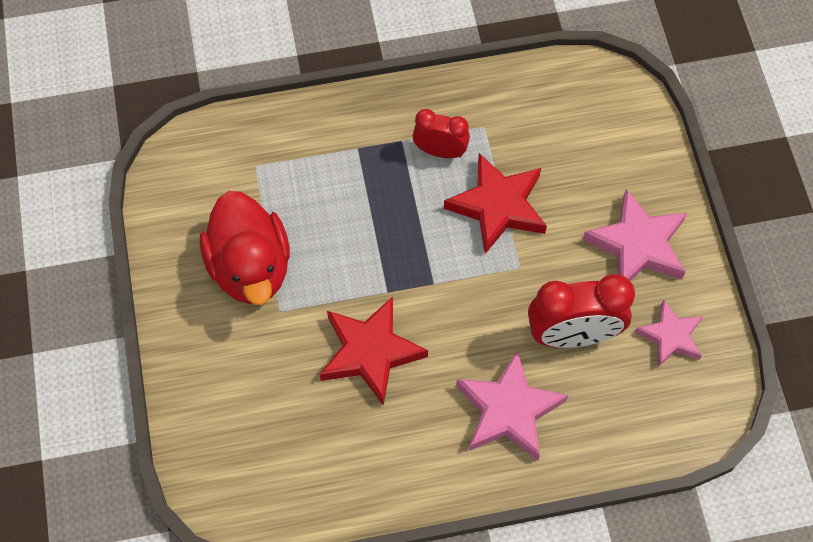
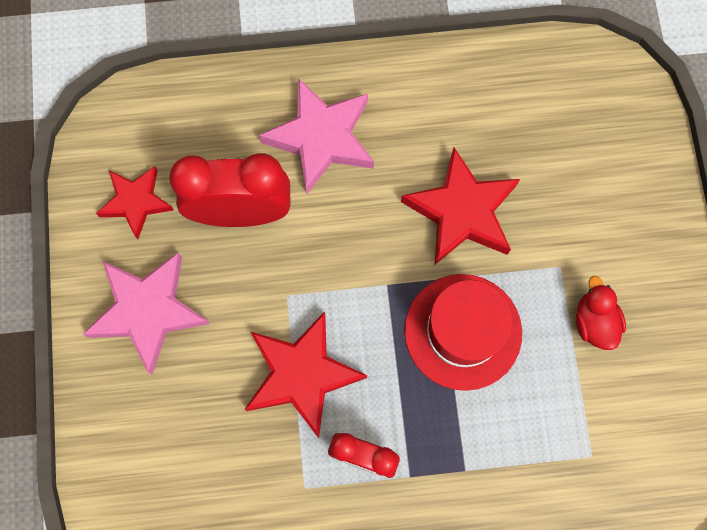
camera: 175 degrees left, 10 degrees up
red duck [200,191,290,305] -> red duck [576,276,626,350], size x0.48
pink star [635,299,703,367] -> red star [96,166,174,239]
none -> red hat [404,274,522,391]

